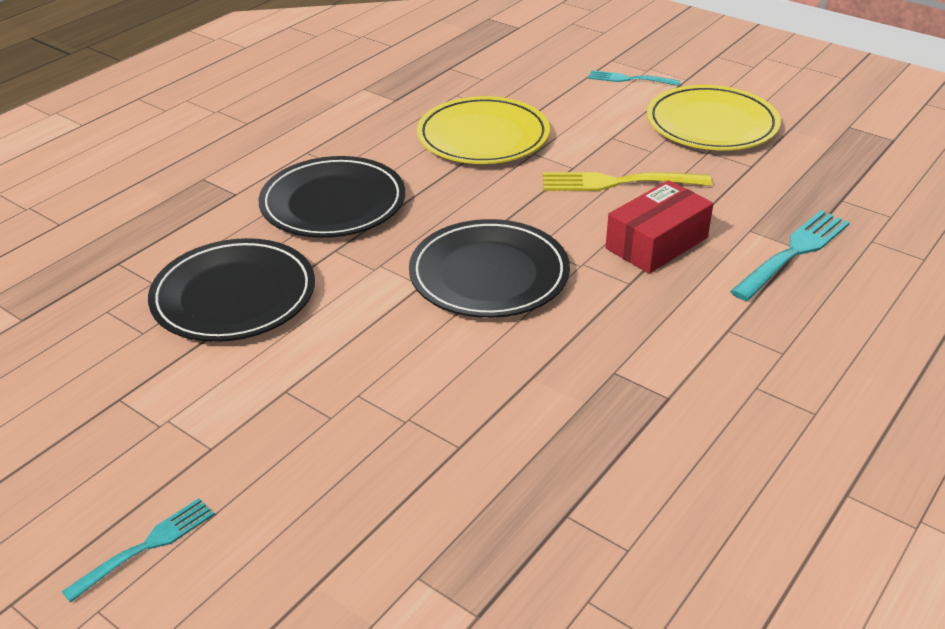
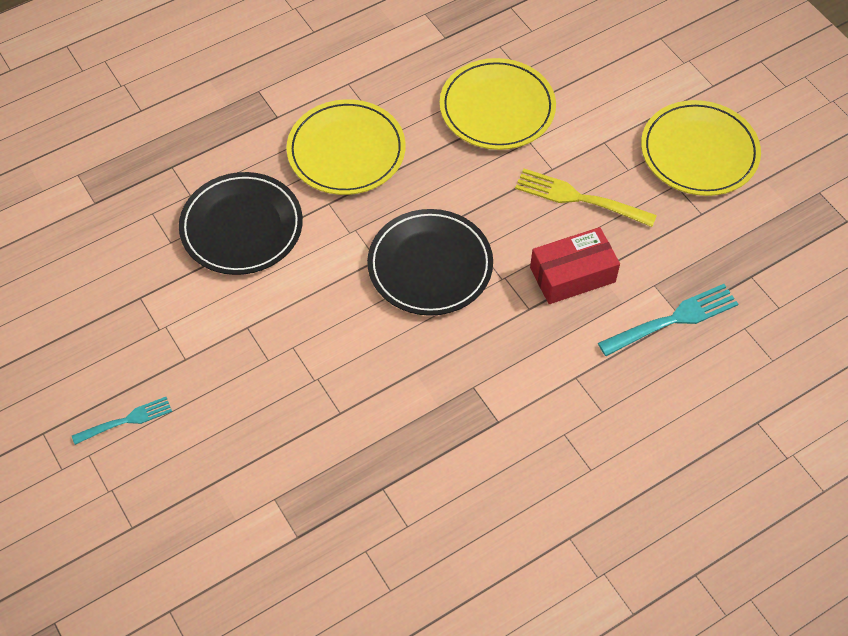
camera: 20 degrees right, 20 degrees up
black plate [259,156,405,238] -> yellow plate [286,99,406,195]
turquoise fork [588,70,680,86] -> none

